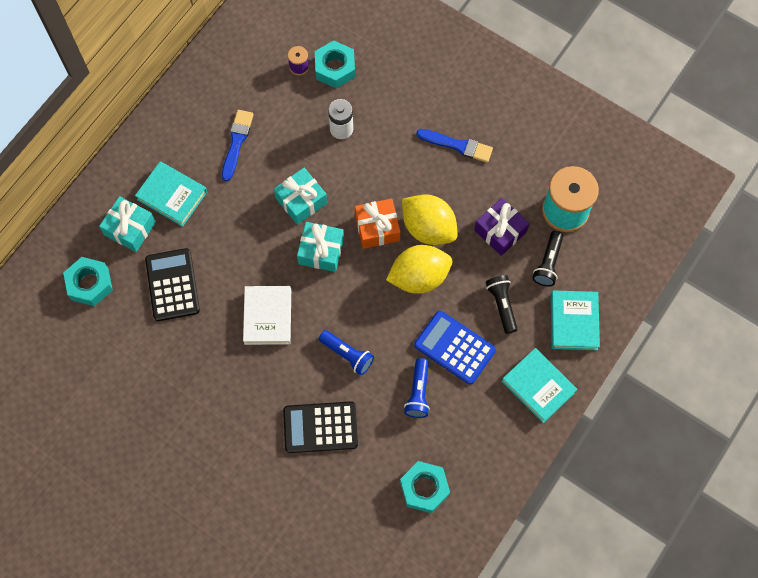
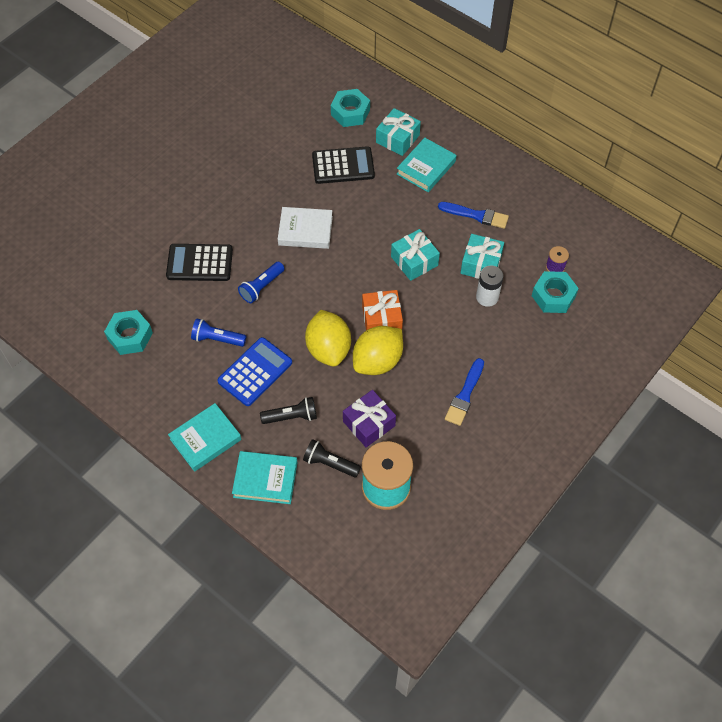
camera: 95 degrees right, 10 degrees down
black calculator [283,401,358,453] -> black calculator turned 90 degrees counterclockwise [166,244,233,281]
turquoise gift [297,222,344,272] -> turquoise gift moved to [461,234,504,279]

